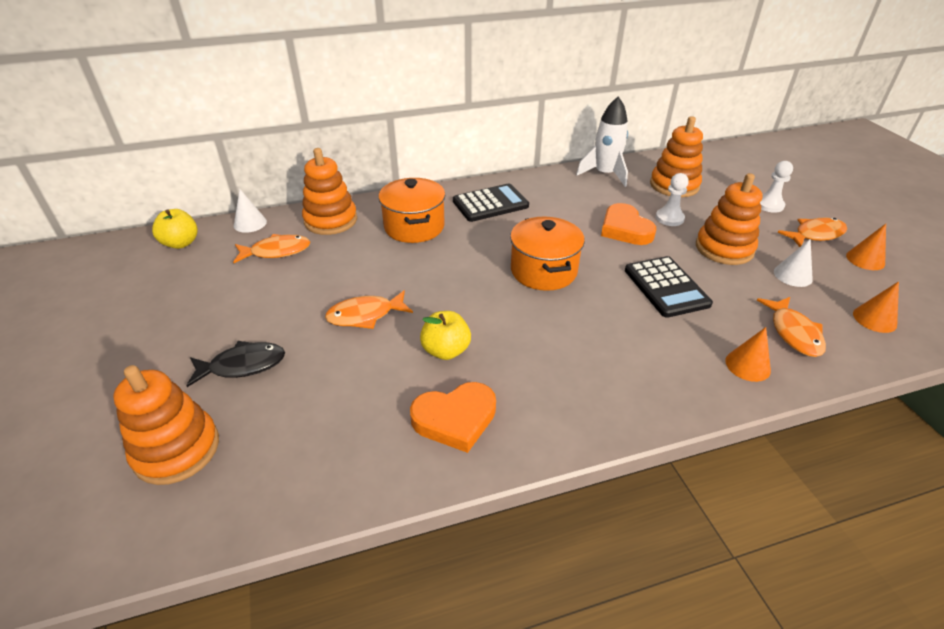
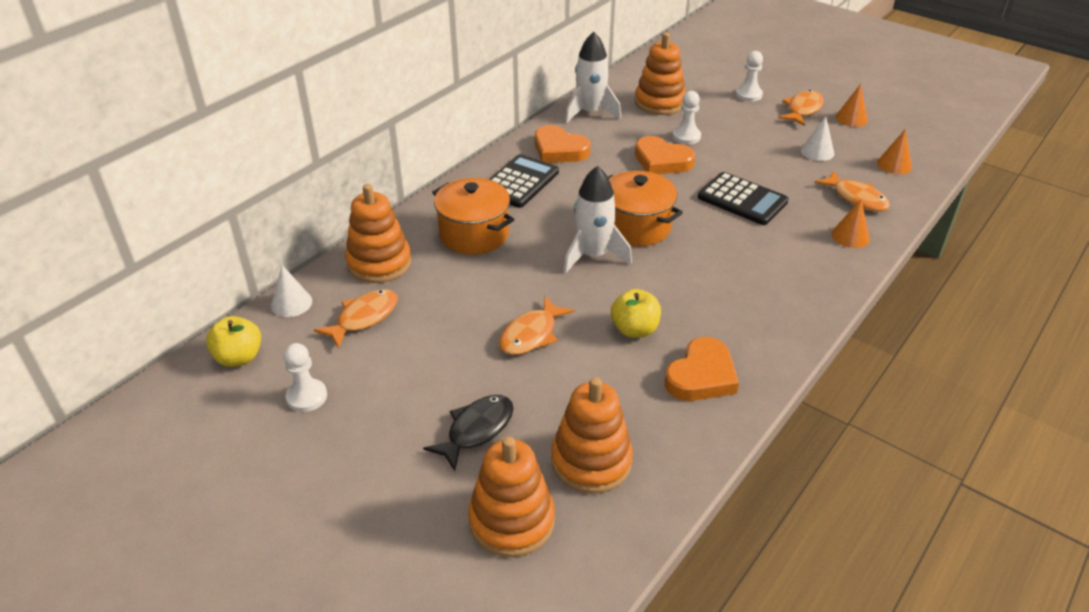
camera: 35 degrees left, 0 degrees up
orange stacking toy [696,173,763,265] -> orange stacking toy moved to [551,377,633,494]
none -> white pawn [284,343,327,412]
none -> orange heart [535,125,590,163]
none -> white rocket [564,166,632,273]

